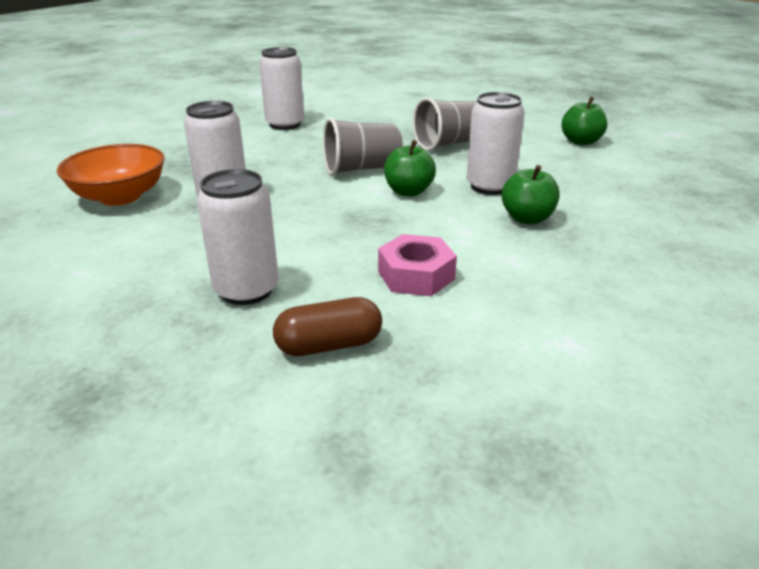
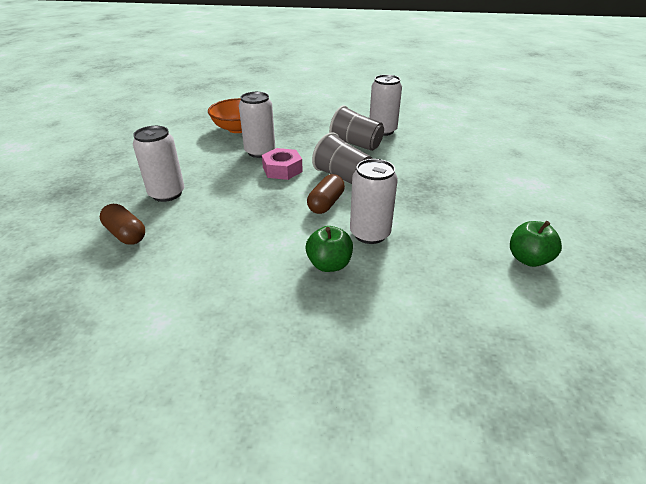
camera: 60 degrees right, 5 degrees up
pink nut [378,234,457,296] -> pink nut moved to [262,148,303,180]
green apple [384,140,436,197] -> brown capsule [307,174,345,214]
grey cup [413,97,477,151] -> grey cup moved to [329,105,384,151]

